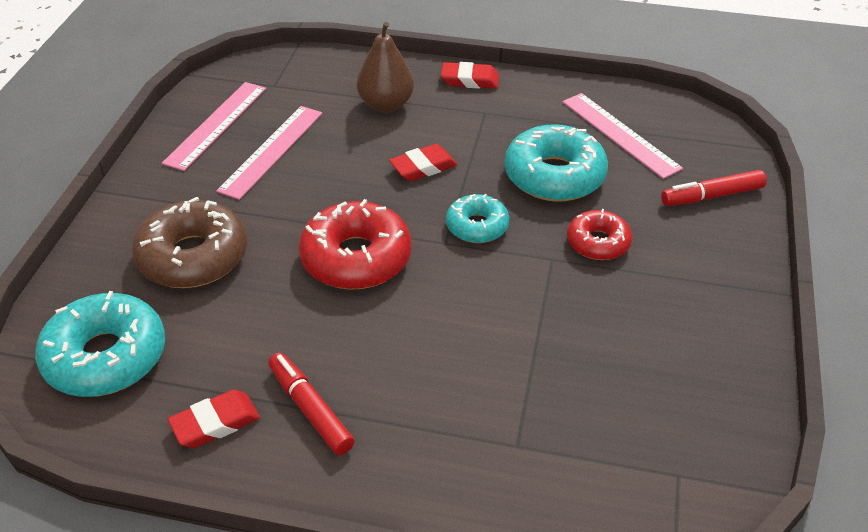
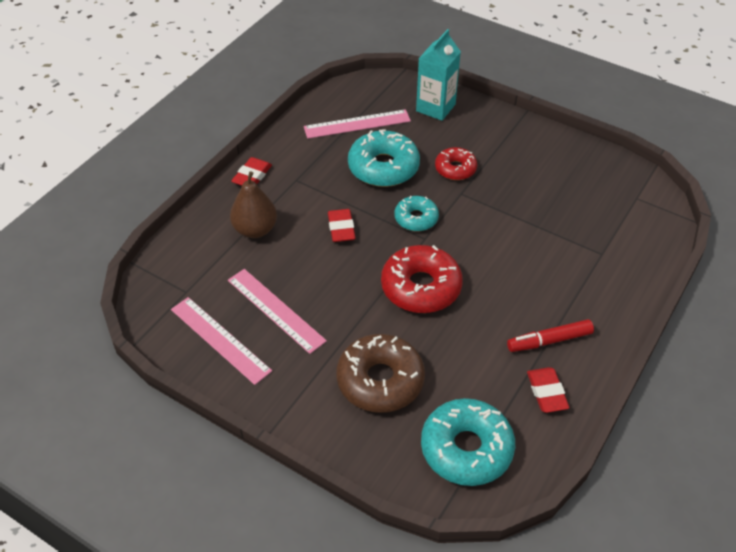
camera: 70 degrees left, 5 degrees up
red marker [661,170,767,206] -> turquoise carton [416,29,461,121]

